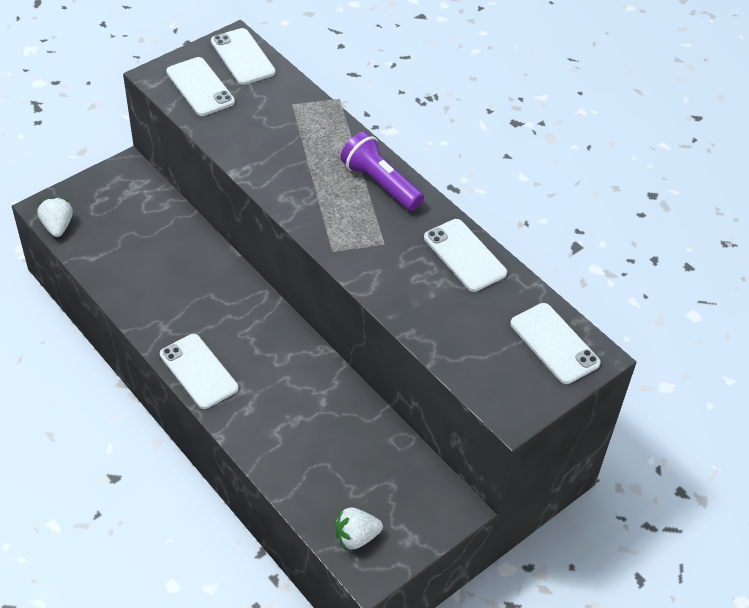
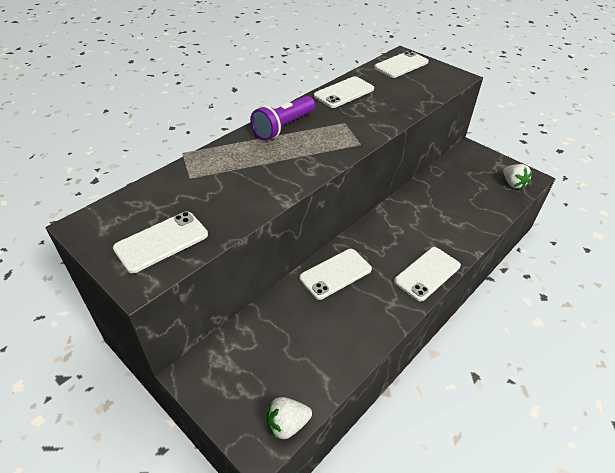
camera: 95 degrees left, 5 degrees down
white phone [211,28,276,85] -> white phone moved to [299,249,372,300]

